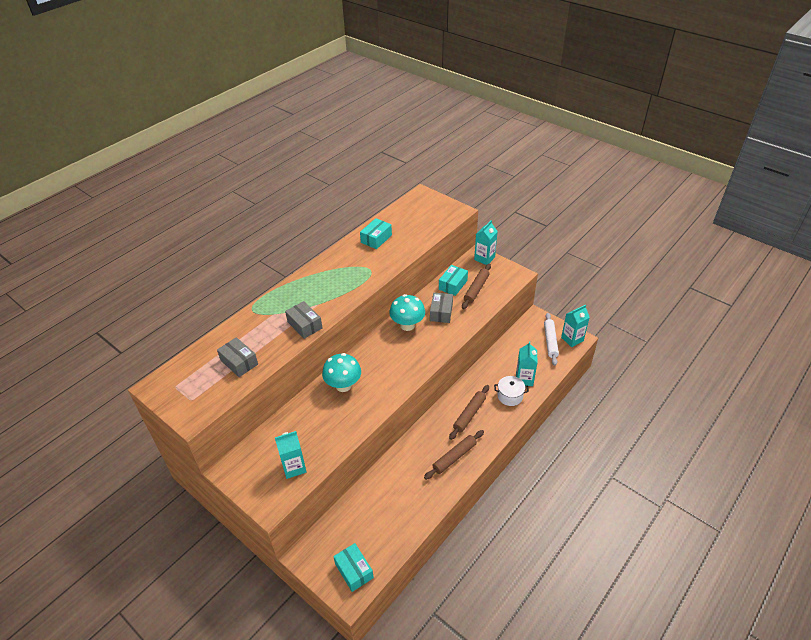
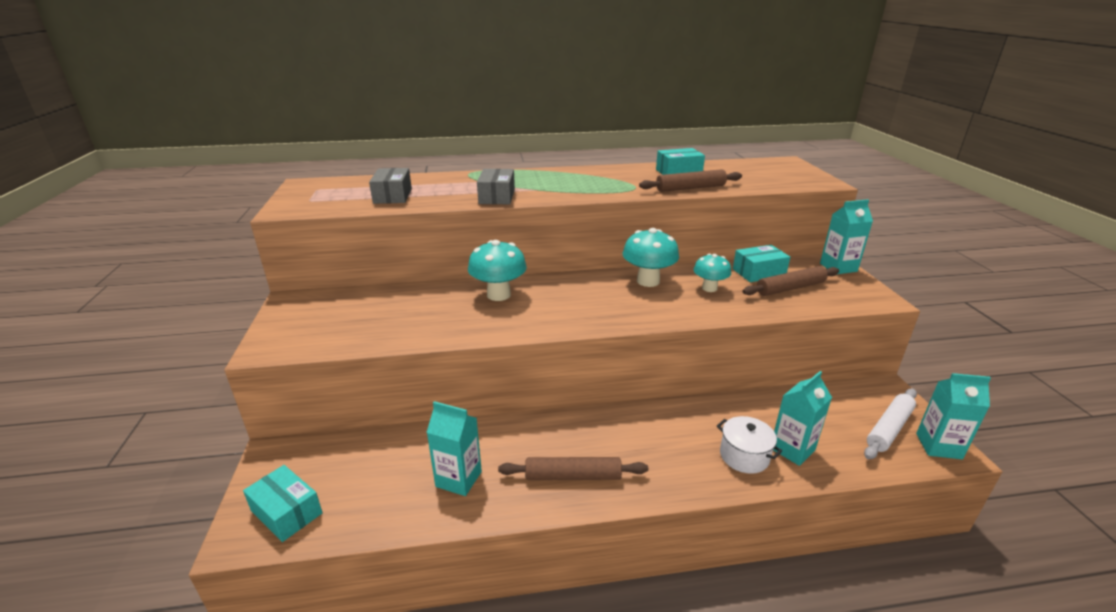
camera: 40 degrees right, 15 degrees down
turquoise carton [275,431,307,479] -> turquoise carton moved to [426,401,482,496]
turquoise box [333,543,374,592] -> turquoise box turned 60 degrees counterclockwise [243,465,323,542]
grey box [430,293,453,323] -> turquoise mushroom [694,254,731,292]
brown rolling pin [449,385,489,440] -> brown rolling pin moved to [639,169,742,192]

